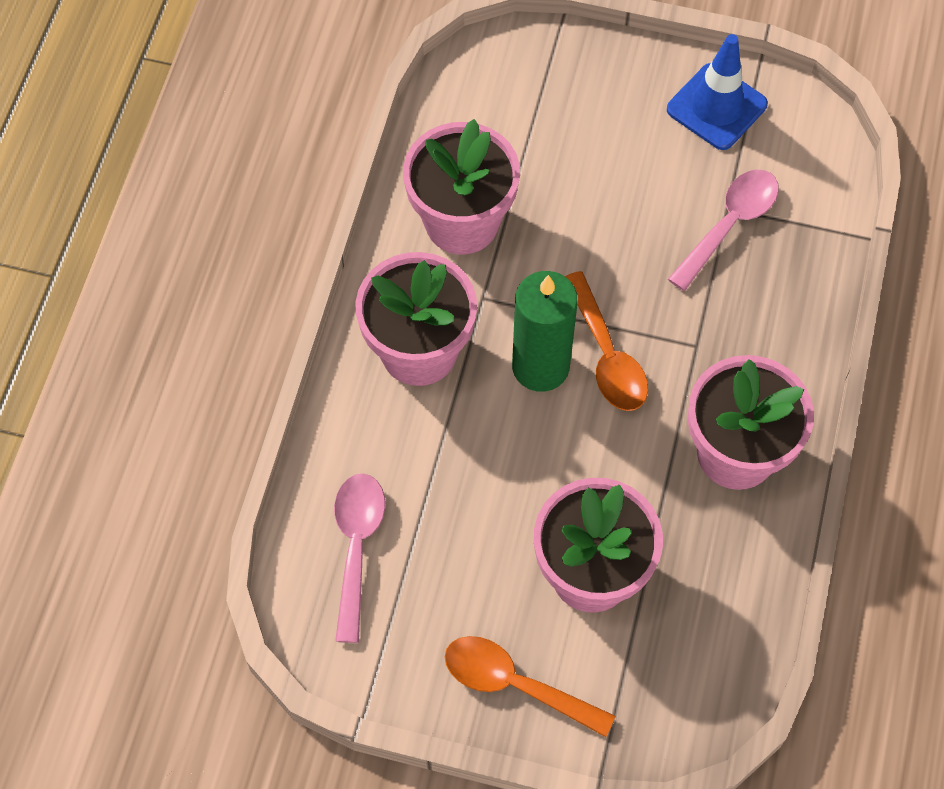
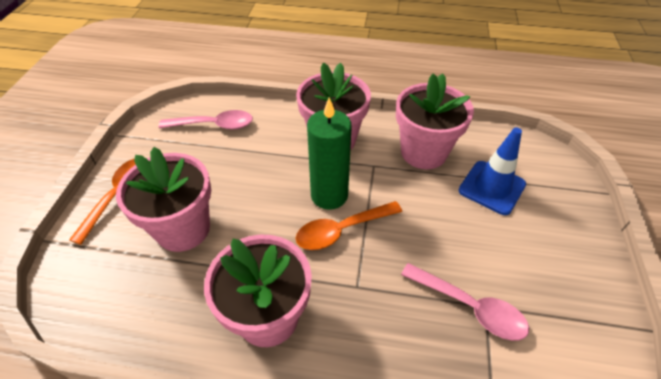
camera: 85 degrees right, 15 degrees down
blue traffic cone [667,34,768,150] -> blue traffic cone moved to [459,127,526,215]

